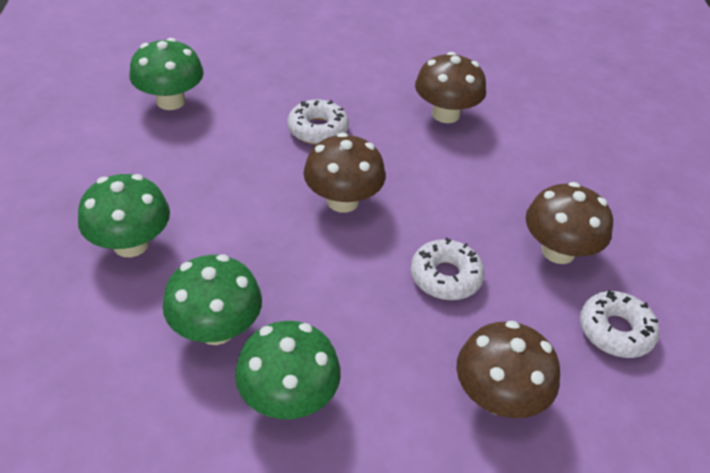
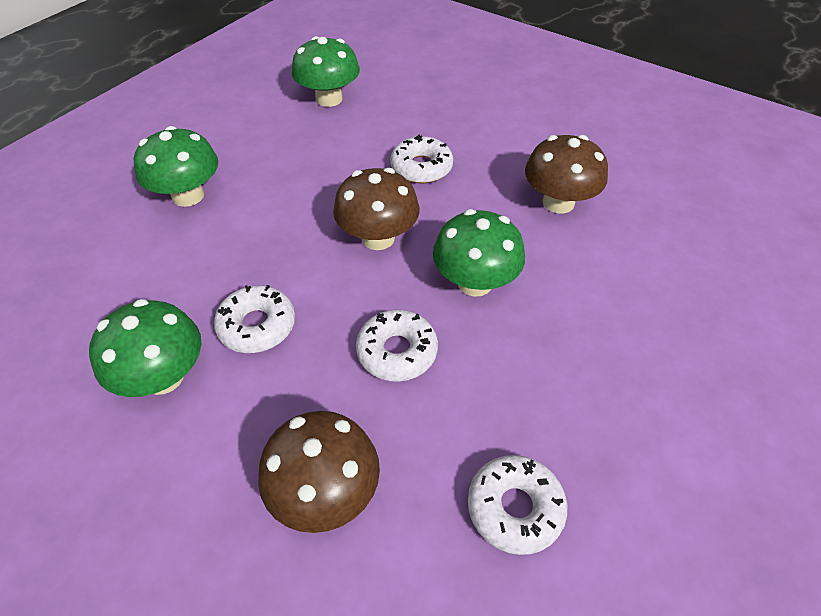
camera: 40 degrees right, 5 degrees up
green mushroom [163,254,262,345] -> green mushroom moved to [433,209,525,296]
brown mushroom [526,182,613,264] -> none
none -> white donut [214,285,295,353]

